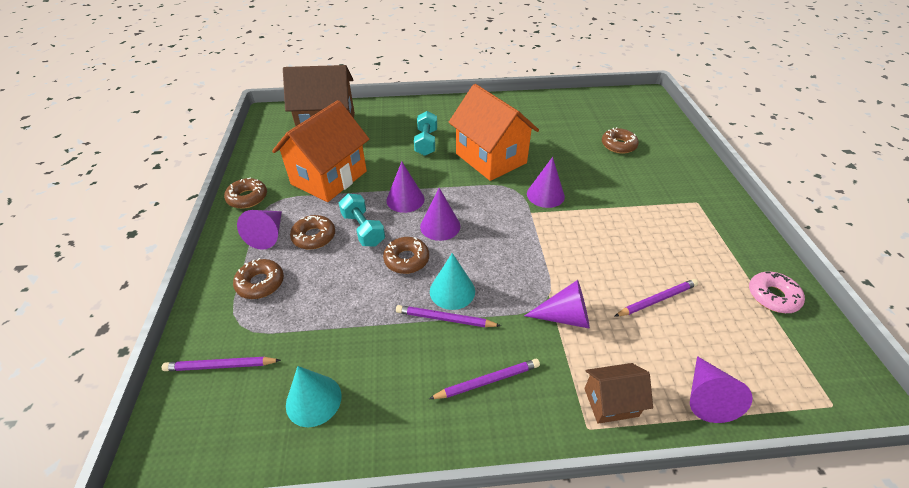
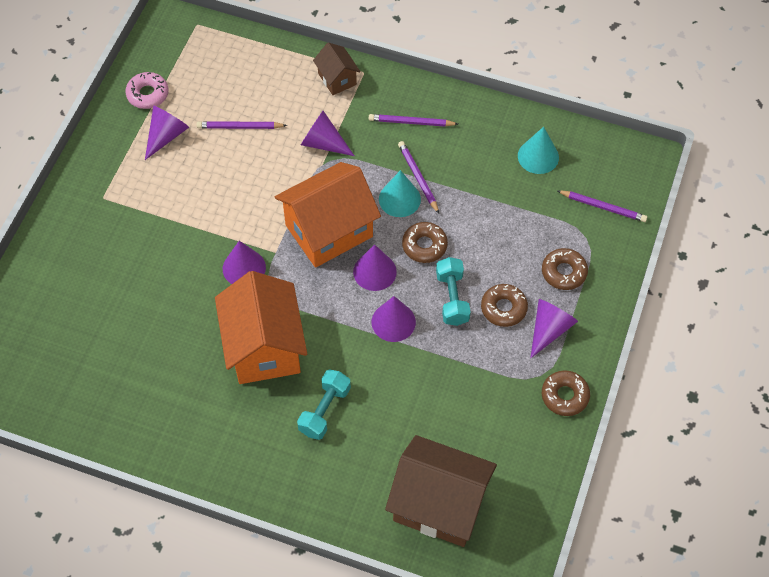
camera: 155 degrees left, 15 degrees up
orange house [272,100,369,202] -> orange house moved to [275,162,381,268]
purple pencil [396,305,501,327] -> purple pencil turned 150 degrees counterclockwise [398,141,439,214]
brown house [584,363,653,424] -> brown house turned 45 degrees clockwise [313,42,361,95]
brown donut [602,127,639,154] -> none
purple cone [690,356,753,423] -> purple cone moved to [145,105,189,160]

